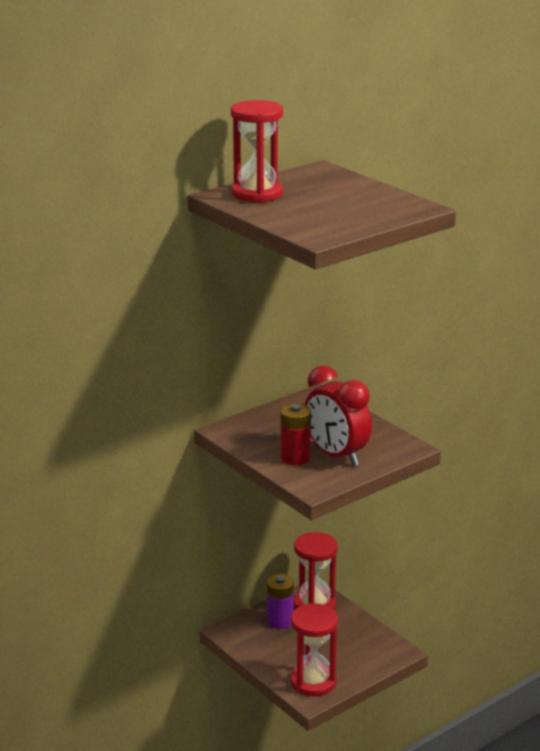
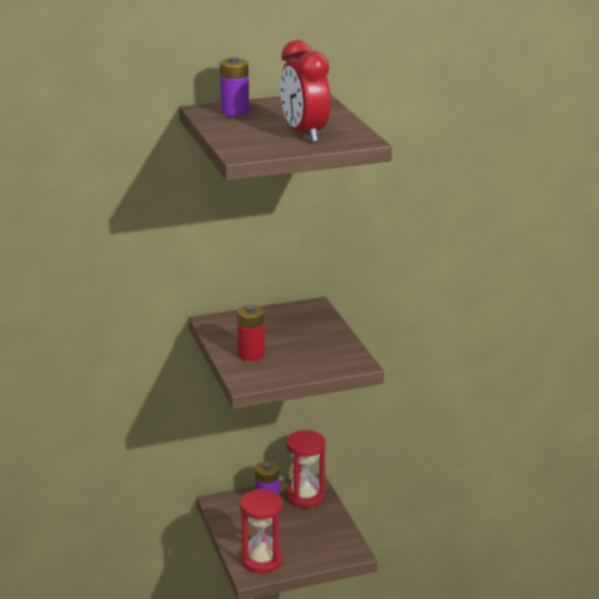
camera: 20 degrees right, 0 degrees up
red hourglass [231,100,283,203] -> purple battery [220,57,249,116]
red clock [305,365,372,466] -> red clock moved to [280,40,330,143]

